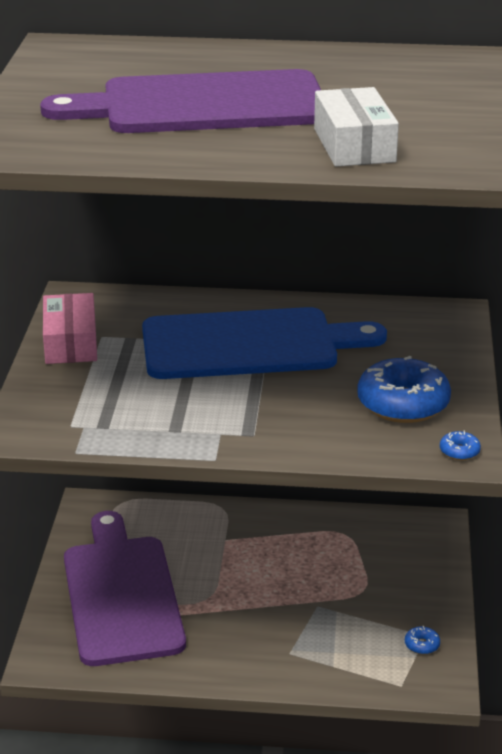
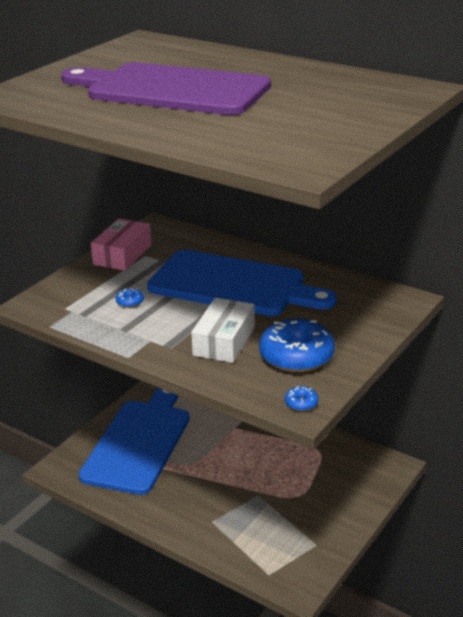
camera: 30 degrees right, 0 degrees up
purple cutting board [64,511,186,666] -> blue cutting board [79,388,190,495]
white box [314,87,399,167] -> white box moved to [191,298,255,363]
blue donut [405,626,440,654] -> blue donut moved to [116,288,144,308]

